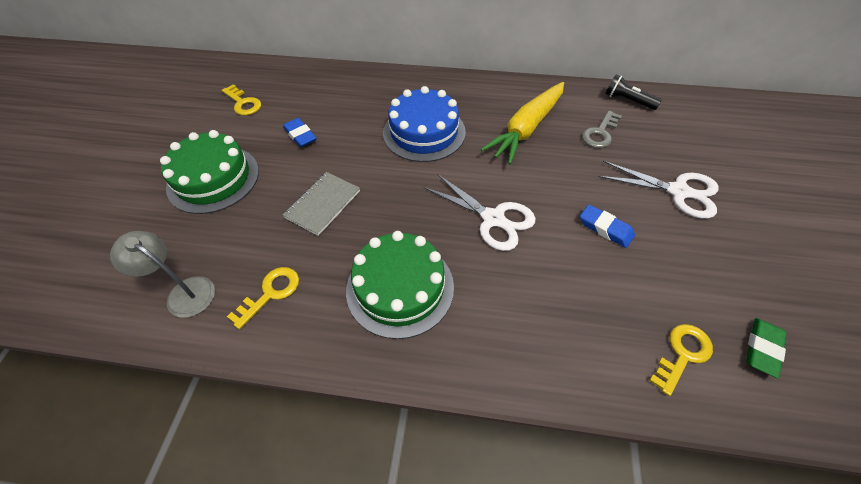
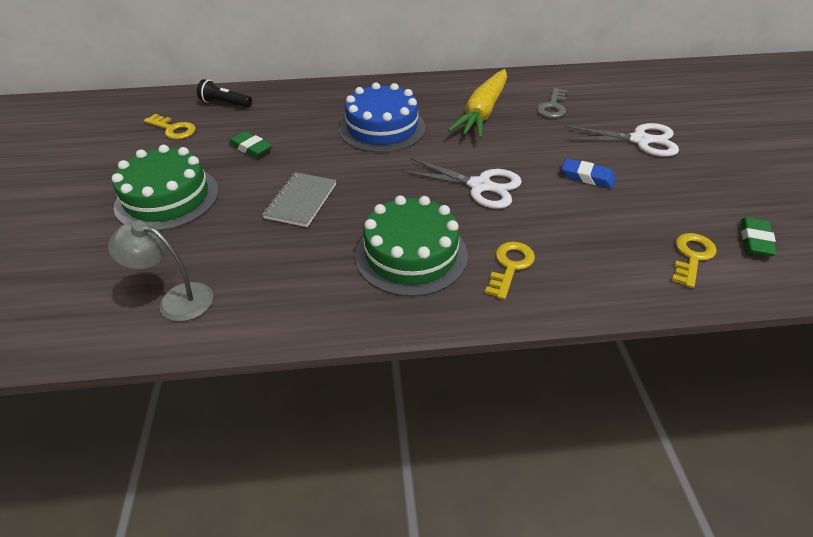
camera: 15 degrees left, 10 degrees down
yellow key [227,267,299,329] -> yellow key moved to [485,242,535,300]
blue eraser [283,118,316,147] -> green eraser [229,131,272,158]
black flashlight [605,75,662,110] -> black flashlight moved to [197,79,252,108]

